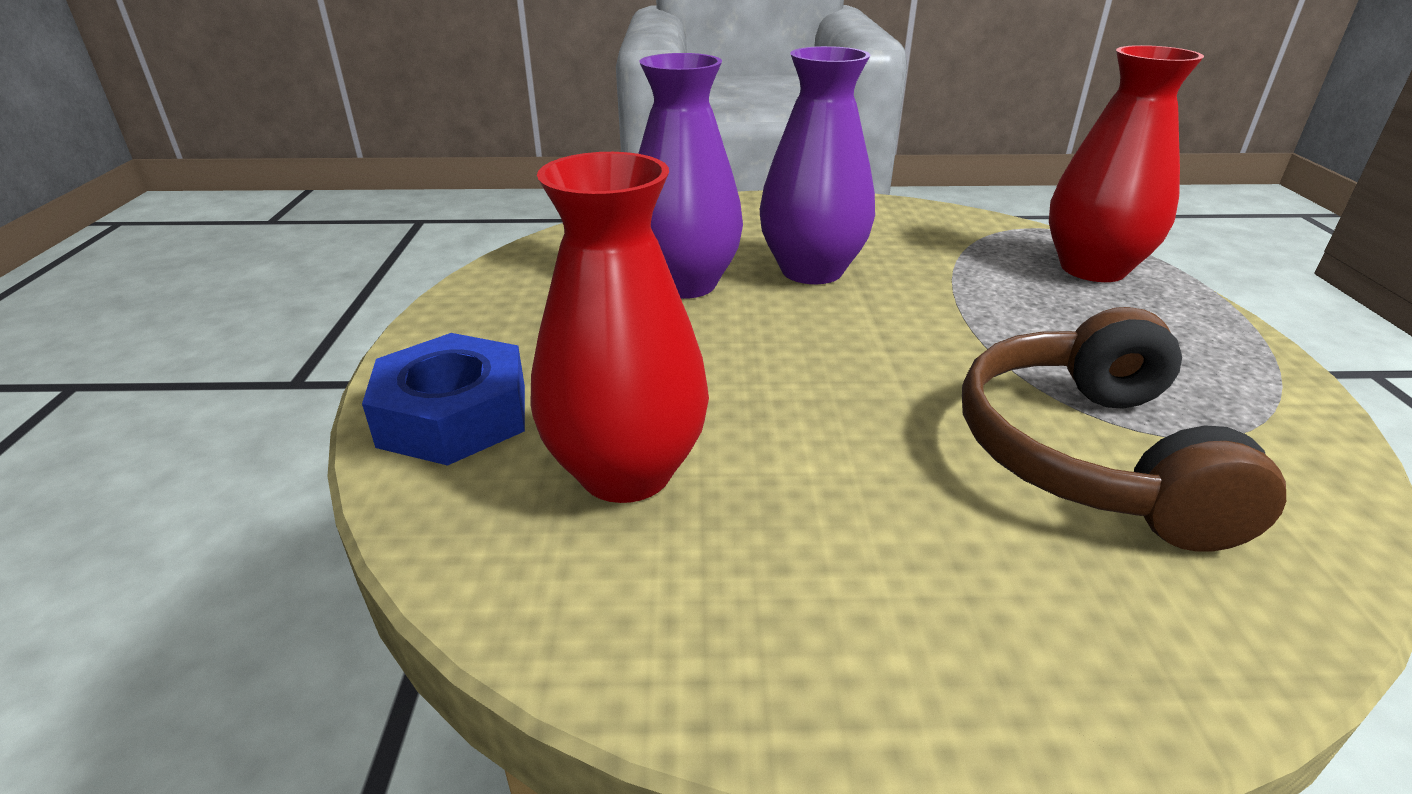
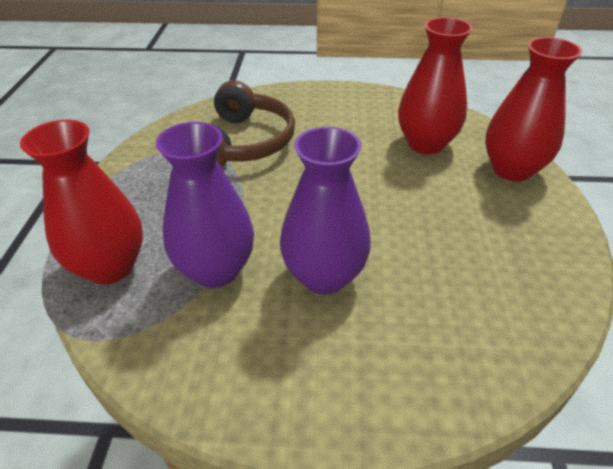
camera: 175 degrees left, 10 degrees up
blue nut [362,333,525,466] -> red vase [485,37,582,182]
purple vase [638,53,743,299] -> purple vase moved to [156,122,254,288]

